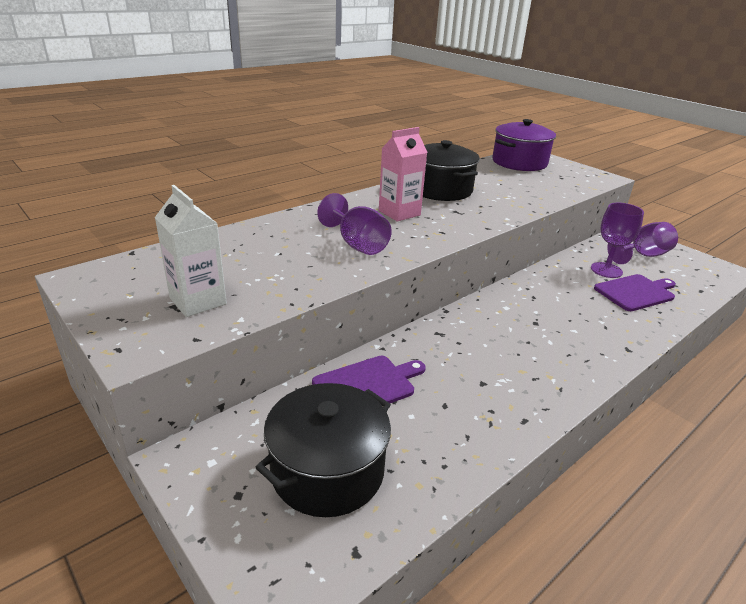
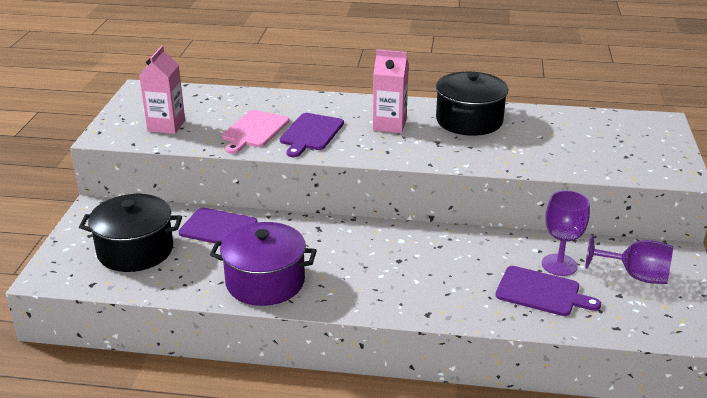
camera: 50 degrees right, 0 degrees up
white carton [155,185,227,317] -> pink carton [139,46,185,134]
purple goblet [317,193,392,255] -> purple cutting board [280,113,344,157]
purple pot [492,119,556,171] -> purple pot moved to [210,222,317,306]
none -> pink cutting board [222,110,290,154]

